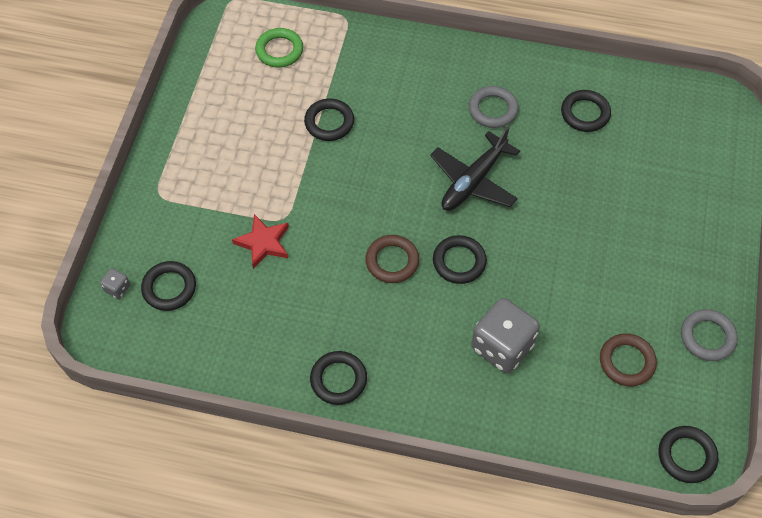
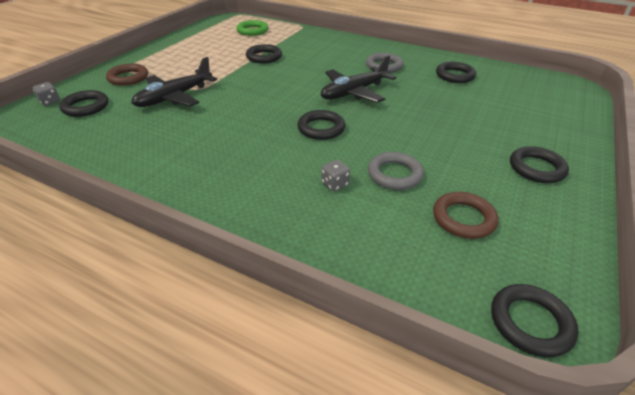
camera: 15 degrees right, 20 degrees down
red star [232,214,289,269] -> black plane [131,57,217,107]
black ring [310,351,367,405] -> black ring moved to [510,146,569,183]
brown ring [365,235,419,283] -> brown ring moved to [106,63,148,86]
grey dice [471,298,540,373] -> grey dice [321,160,350,191], size x0.43
grey ring [681,309,738,361] -> grey ring moved to [368,152,424,190]

